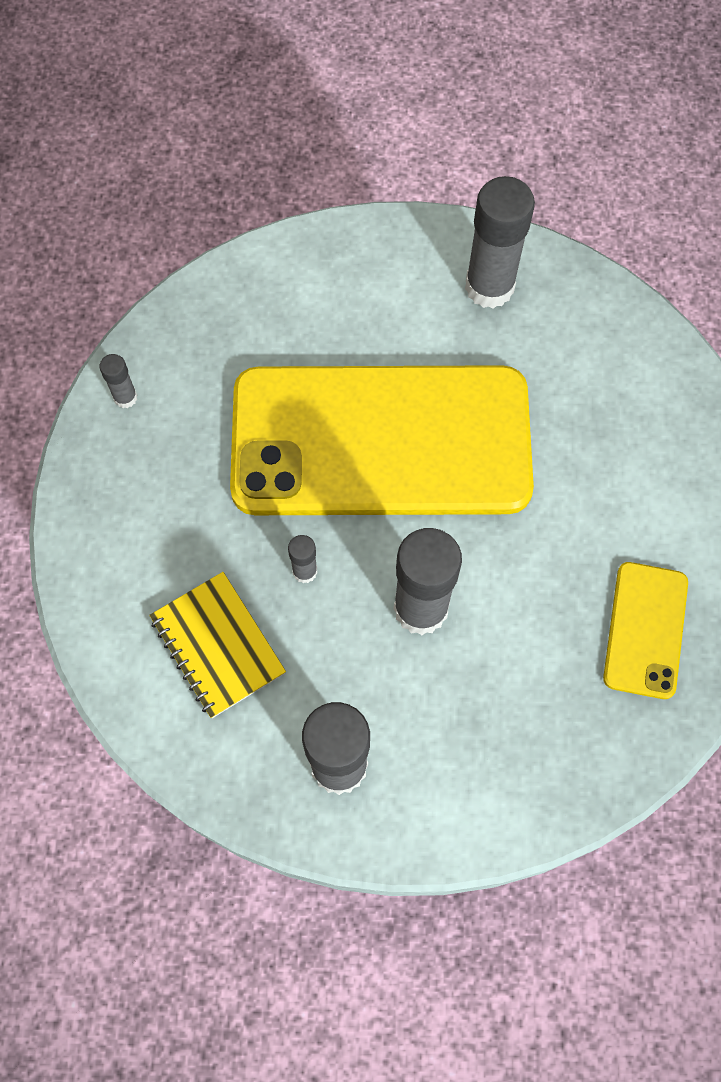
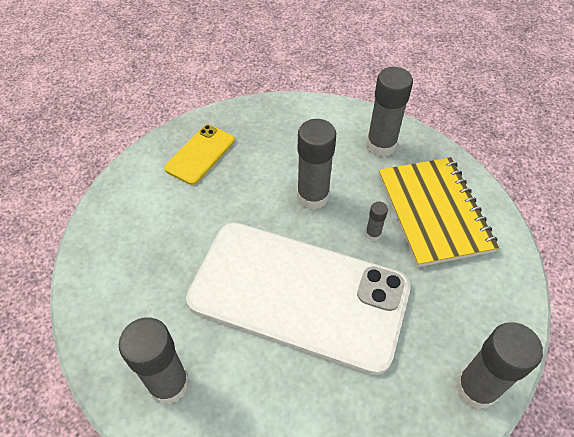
camera: 160 degrees left, 15 degrees down
grey glue stick [99,354,138,408] -> grey glue stick [456,323,543,409], size x2.16
yellow notebook [149,572,286,718] -> yellow notebook [379,157,499,267], size x1.59
yellow phone [230,365,534,515] -> white phone [186,222,410,375]

